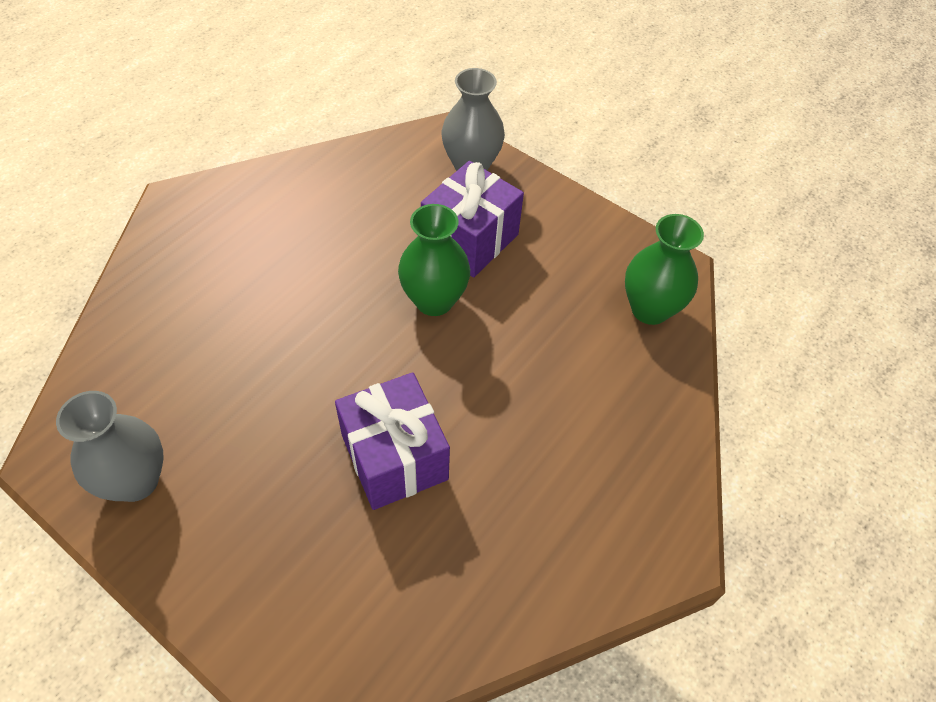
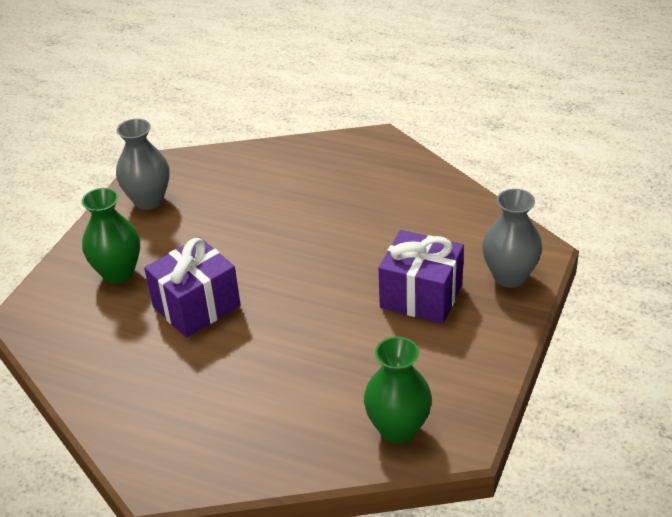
camera: 80 degrees right, 15 degrees down
green vase [398,204,470,316] -> green vase moved to [81,188,140,284]

